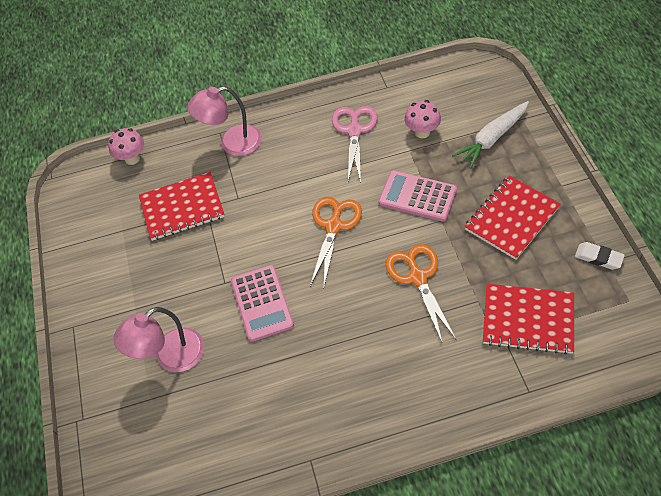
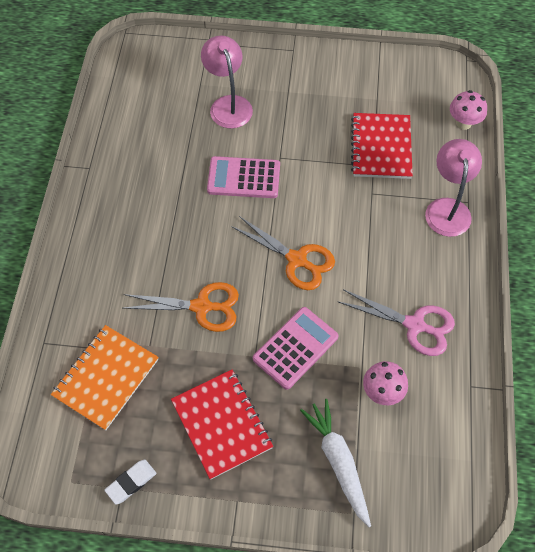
camera: 105 degrees right, 5 degrees up
red notebook [483,284,574,355] -> orange notebook [51,325,159,431]

